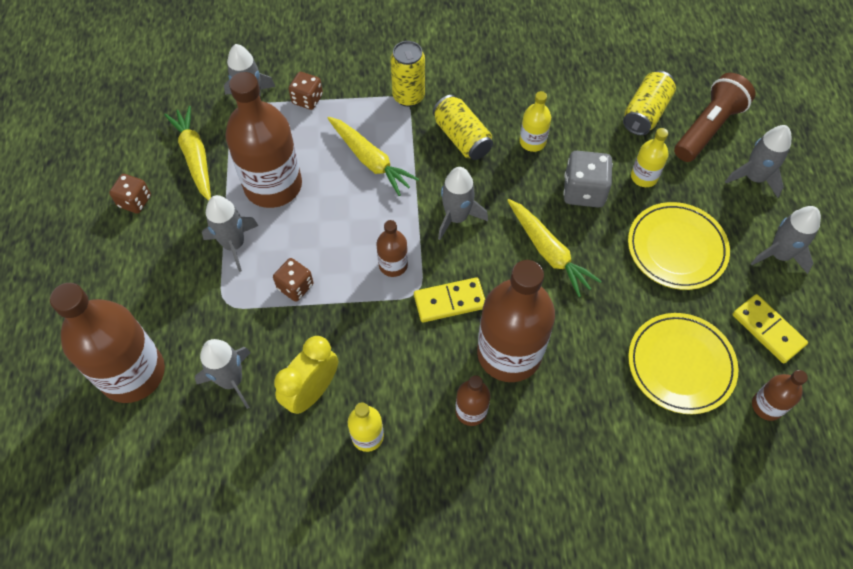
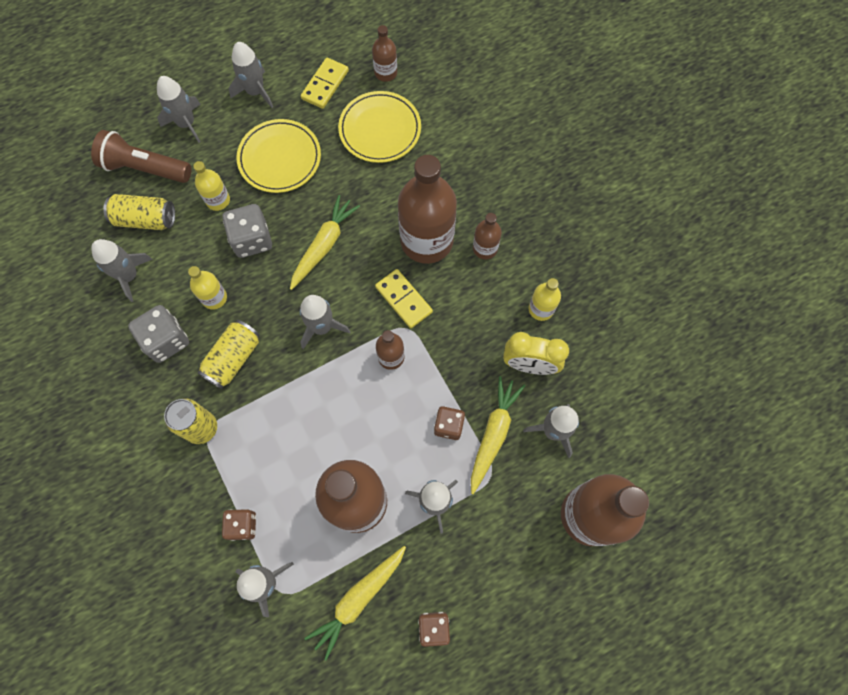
camera: 115 degrees left, 10 degrees up
yellow carrot [327,117,419,196] -> yellow carrot moved to [471,376,525,494]
none -> grey rocket [91,239,153,302]
none -> grey dice [128,305,189,363]

